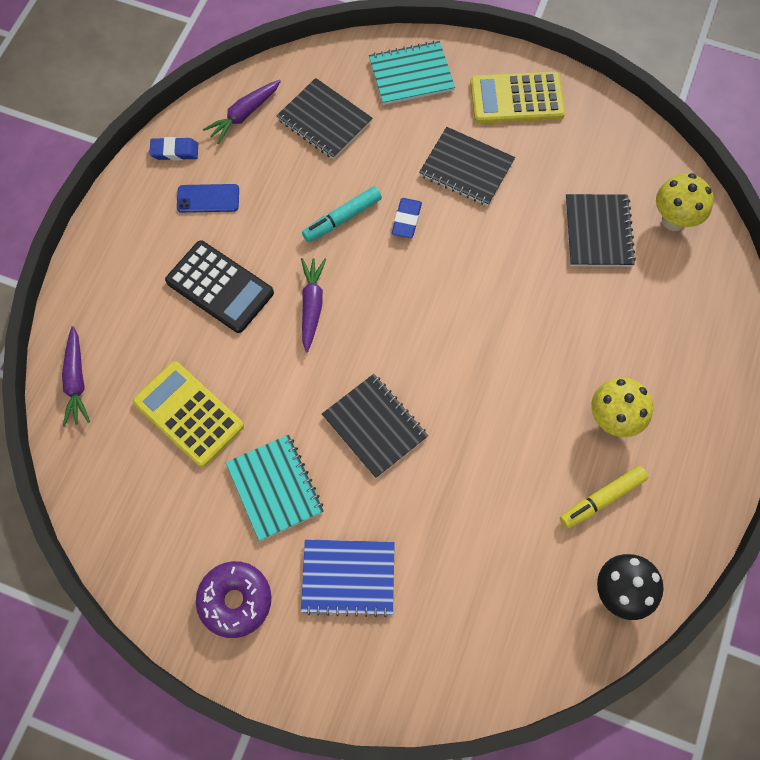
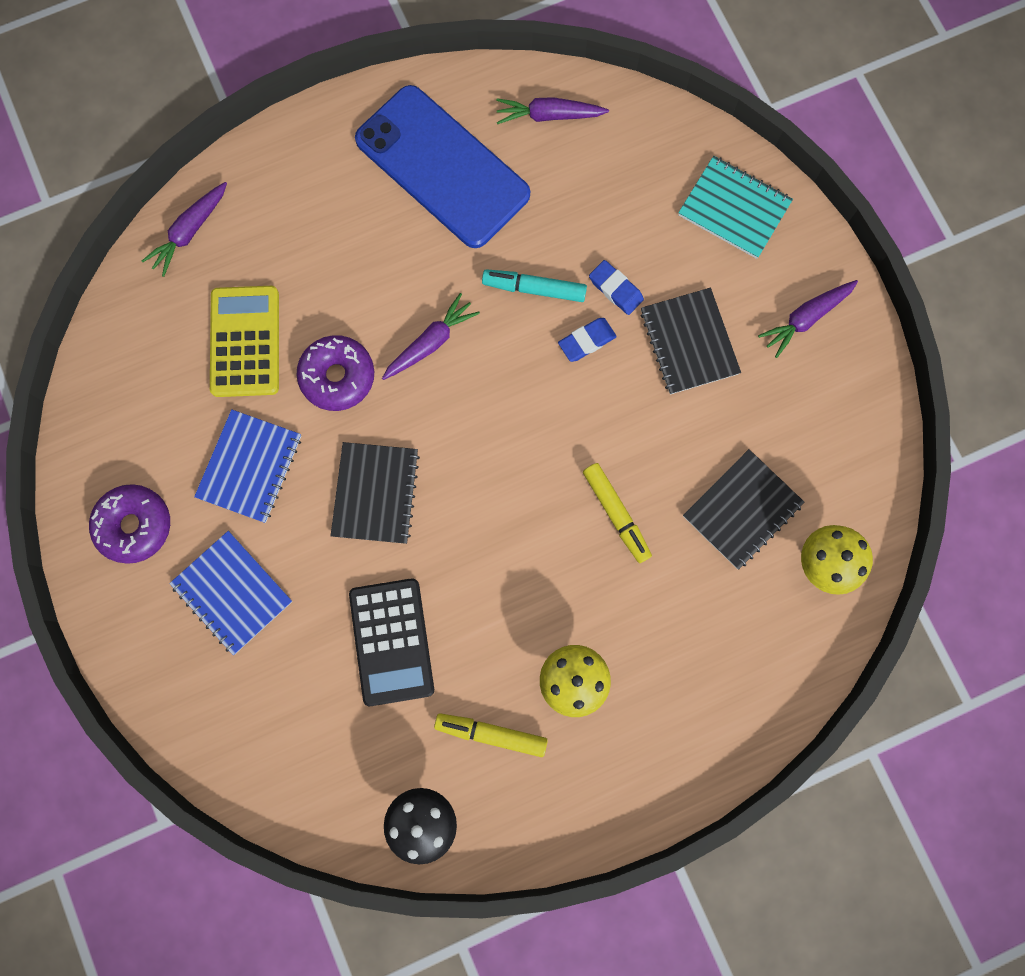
camera: 45 degrees right, 10 degrees up
blue eraser [149,137,198,160] -> blue eraser moved to [589,260,644,315]
black calculator [165,241,274,333] -> black calculator moved to [349,578,434,706]
blue phone [177,184,239,213] -> blue phone [355,85,530,248], size x2.47
turquoise notebook [226,434,324,541] -> blue notebook [194,409,301,523]
black notebook [277,78,372,159] -> none
yellow calculator [470,71,565,124] -> purple carrot [758,280,858,358]
none -> purple donut [296,335,374,411]
none -> yellow marker [583,463,652,563]

